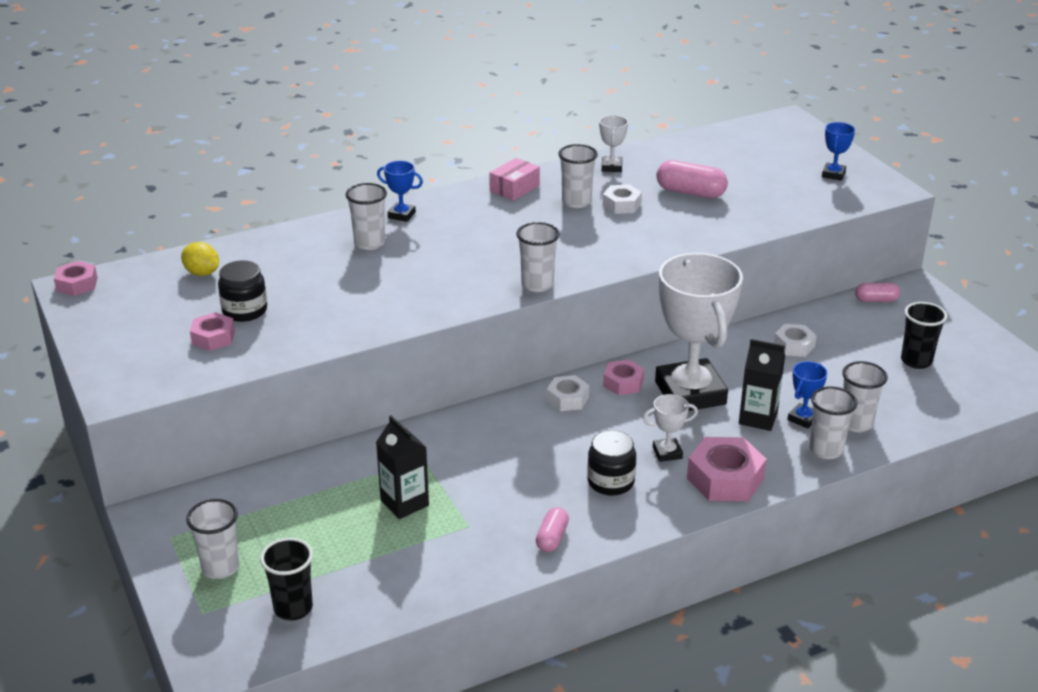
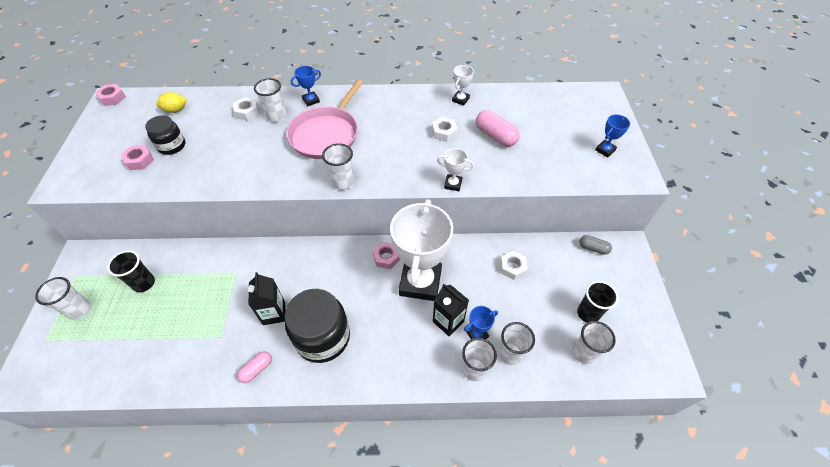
camera: 25 degrees right, 20 degrees up
yellow lemon [181,242,219,276] -> yellow lemon turned 75 degrees counterclockwise [156,92,187,113]
black cup [260,538,313,620] -> black cup moved to [107,250,155,292]
black carton [376,415,429,519] -> black carton moved to [248,272,285,325]
blue trophy [377,161,423,222] -> blue trophy turned 75 degrees counterclockwise [291,66,321,106]
pink box [489,158,540,201] -> none
white nut [547,375,589,411] -> white nut moved to [233,97,259,121]
white cup [558,144,598,208] -> white cup moved to [572,321,616,364]
black jar [587,430,636,496] -> black jar [285,289,350,363], size x1.77
white trophy [643,394,698,462] -> white trophy moved to [437,148,474,191]
pink nut [687,437,767,501] -> none
pink capsule [855,283,900,302] -> grey capsule [579,235,612,255]
none -> pink pan [286,80,363,159]

